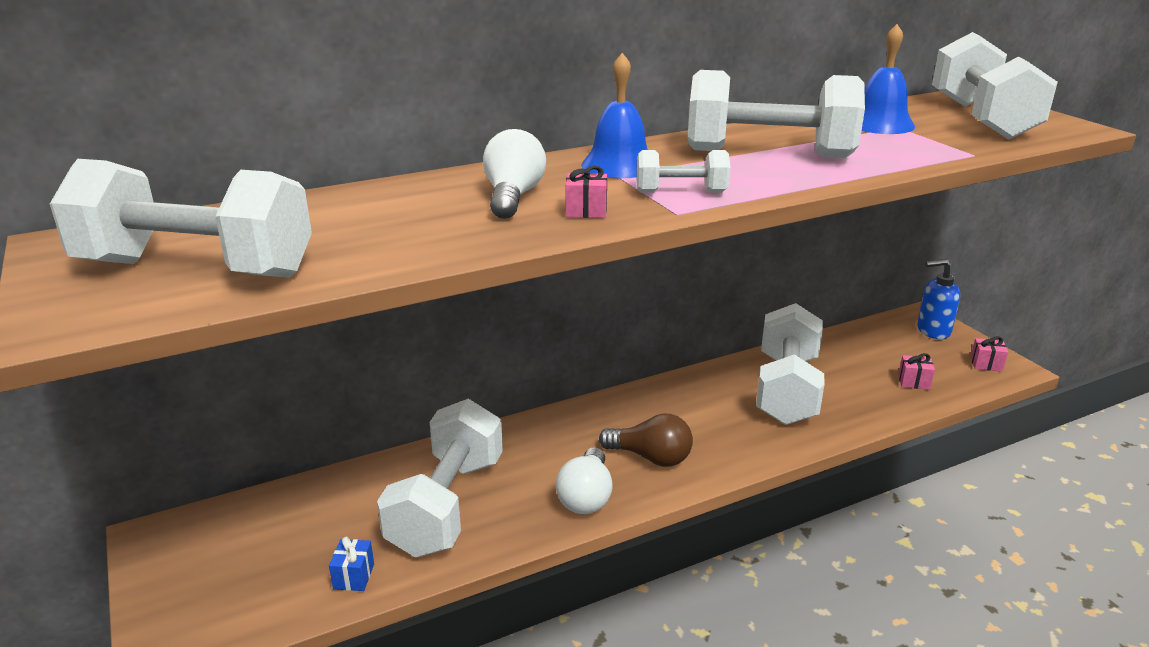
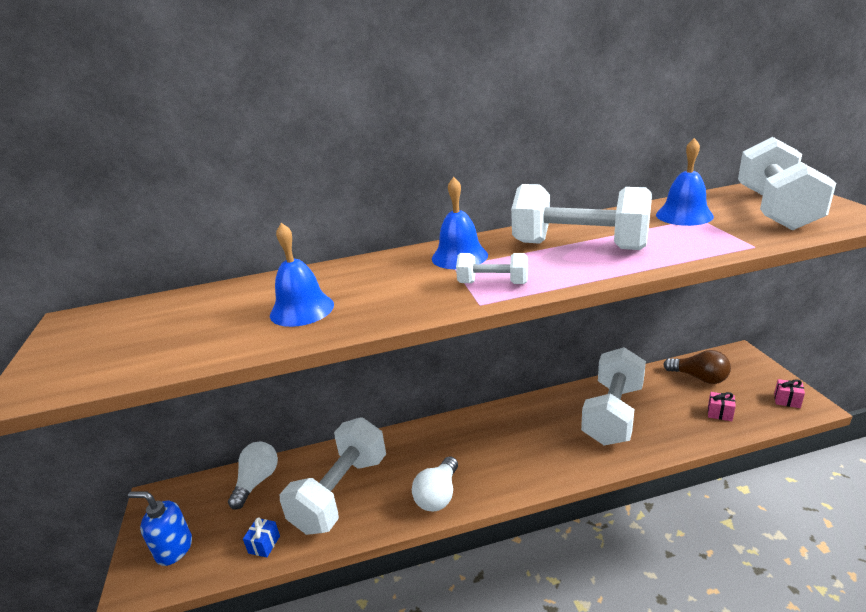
camera: 15 degrees right, 0 degrees up
white dumbbell [50,159,312,278] -> none
white light bulb [483,129,546,219] -> white light bulb moved to [228,442,278,510]
pink gift [566,166,607,218] -> none
brown light bulb [599,414,693,467] -> brown light bulb moved to [663,350,731,384]
blue soap dispenser [917,259,960,339] -> blue soap dispenser moved to [128,491,192,566]
none -> blue bell [270,223,334,327]

